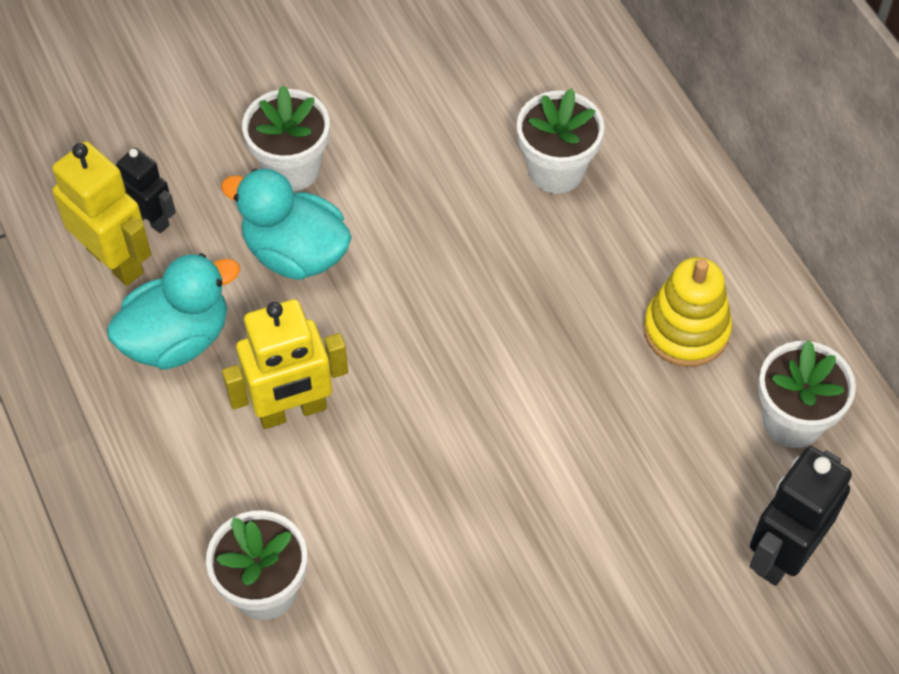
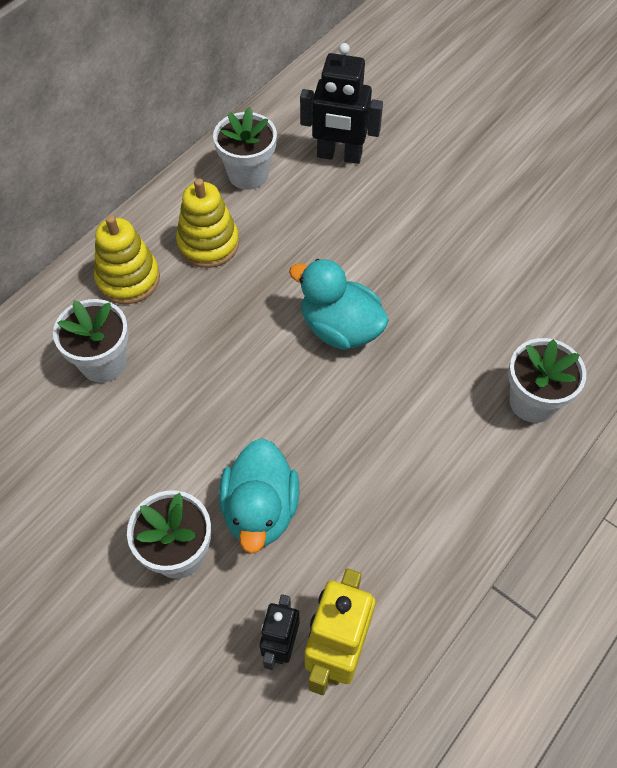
camera: 115 degrees left, 0 degrees up
turquoise duck [107,253,240,370] -> turquoise duck moved to [289,259,389,350]
yellow robot [222,299,348,429] -> none
none -> yellow stacking toy [94,215,160,304]

